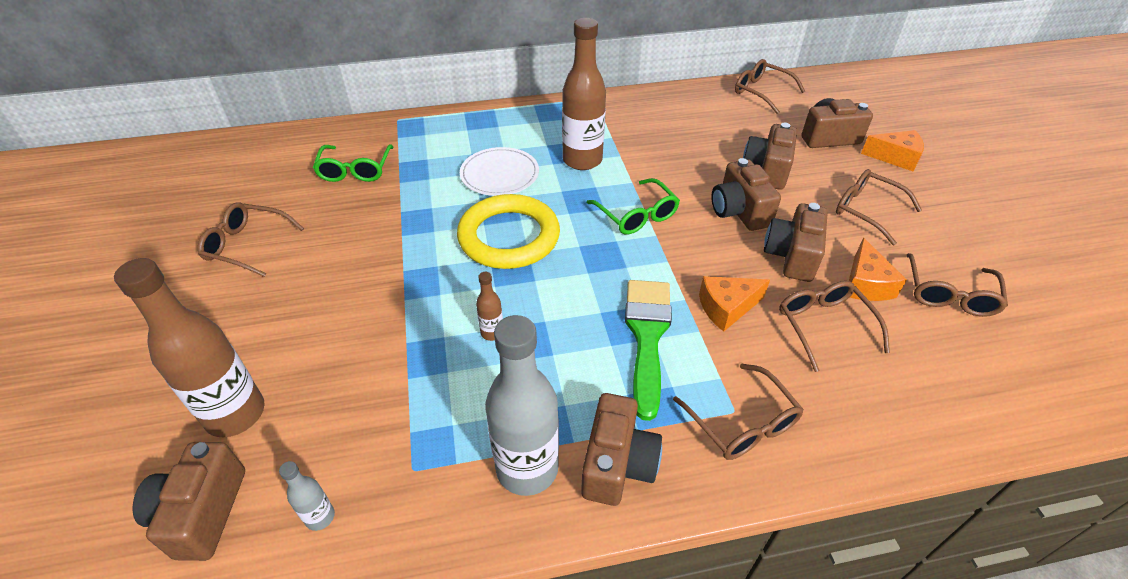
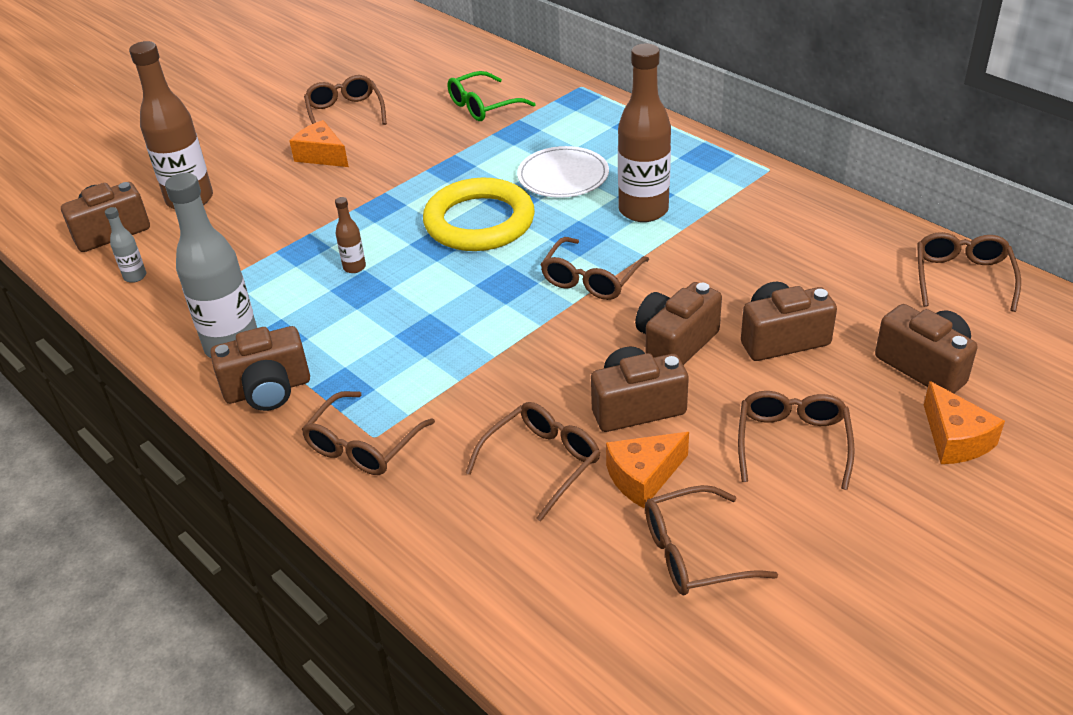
camera: 60 degrees right, 5 degrees down
green glasses [587,178,680,234] -> brown glasses [540,237,649,300]
green brush [625,280,672,421] -> none
orange cheese [699,276,770,332] -> orange cheese moved to [290,120,349,167]

